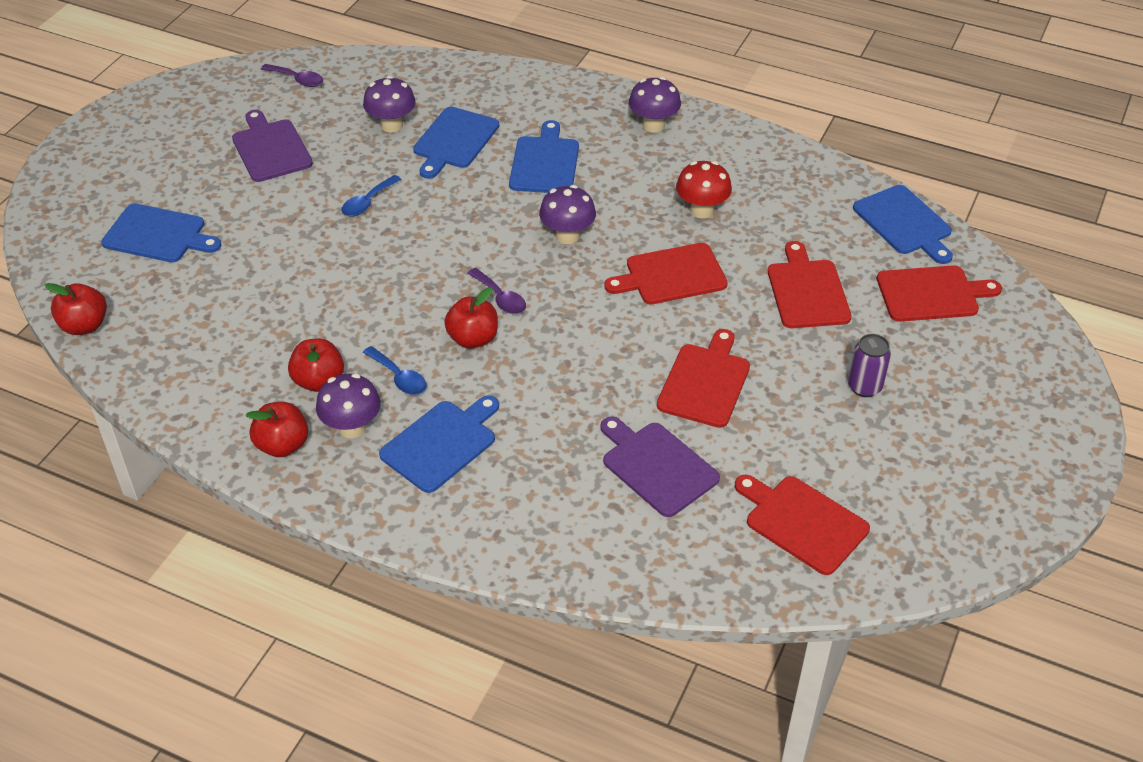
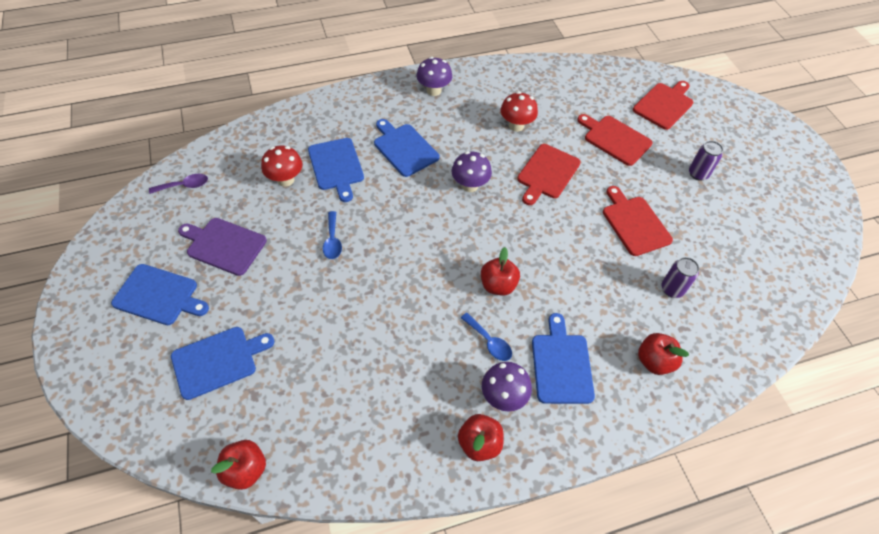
camera: 45 degrees left, 10 degrees up
red apple [288,338,344,392] -> red apple moved to [638,333,689,375]
purple mushroom [363,76,416,132] -> red mushroom [261,146,303,187]
blue spoon [363,346,427,395] -> blue spoon turned 45 degrees clockwise [461,313,512,361]
purple spoon [468,268,526,314] -> none
purple cutting board [600,417,720,517] -> purple can [661,257,699,298]
red cutting board [735,475,870,575] -> none
blue cutting board [853,185,953,264] -> blue cutting board moved to [111,264,209,325]

